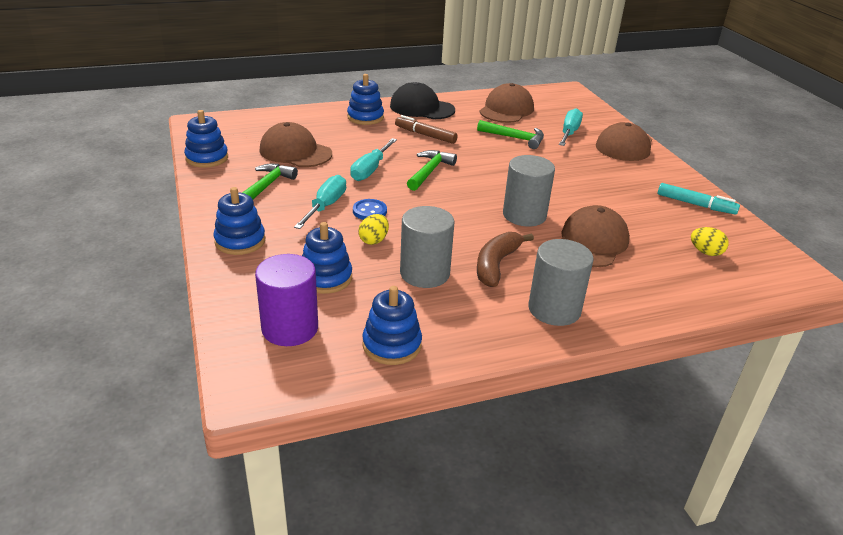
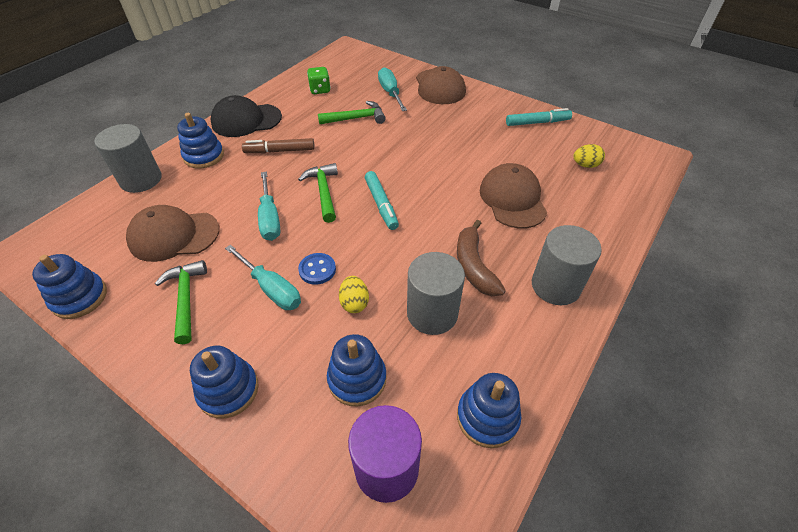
camera: 35 degrees left, 15 degrees up
turquoise screwdriver [294,175,346,229] -> turquoise screwdriver turned 150 degrees clockwise [225,245,301,310]
brown cap [479,83,534,123] -> green dice [307,67,331,94]
grey cylinder [503,155,555,227] -> grey cylinder moved to [94,124,162,193]
none -> turquoise marker [365,171,399,230]

